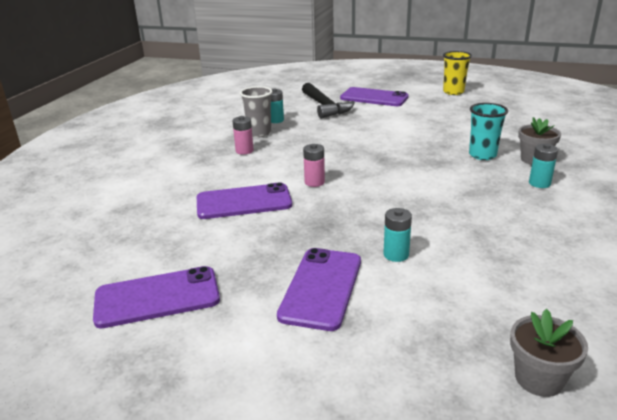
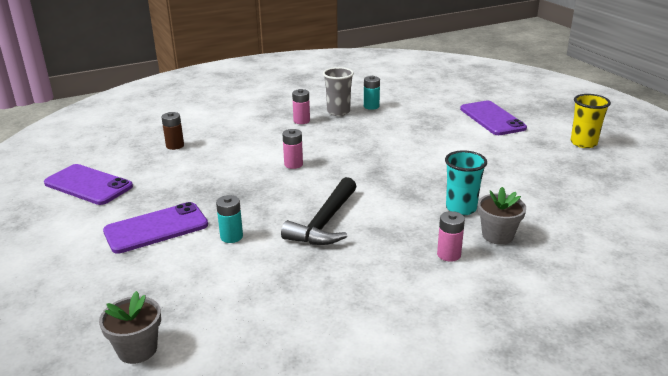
camera: 45 degrees right, 0 degrees up
purple phone [197,182,292,219] -> none
black hammer [302,83,355,119] -> black hammer moved to [281,177,357,245]
turquoise battery [529,144,558,188] -> pink battery [437,211,465,262]
none -> brown battery [161,112,184,150]

